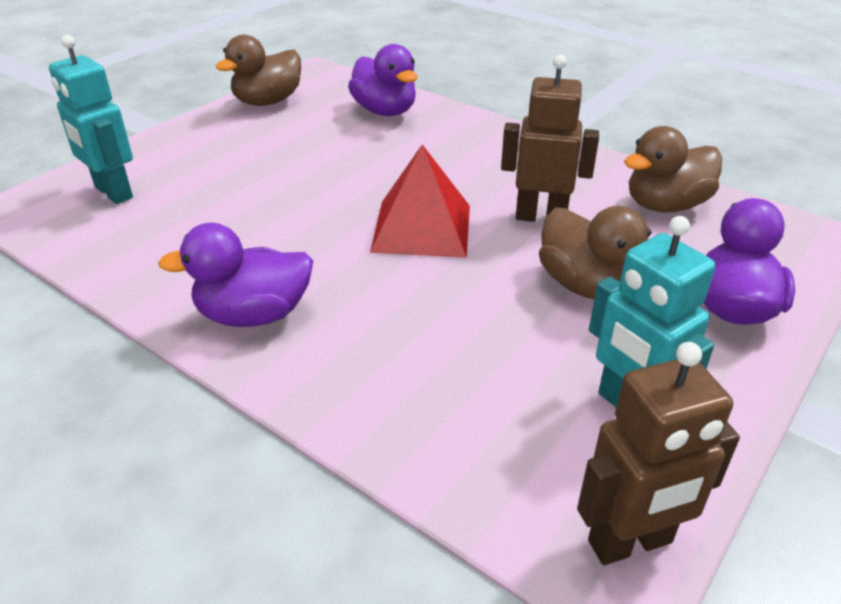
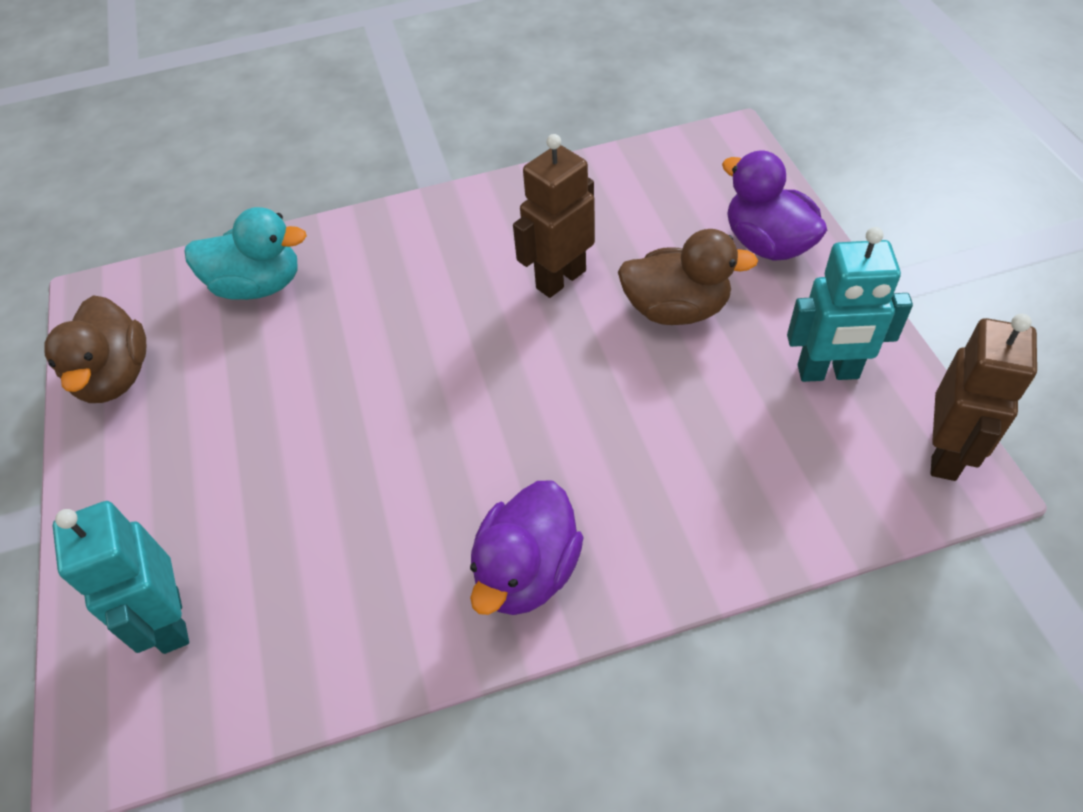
camera: 50 degrees left, 15 degrees up
turquoise robot [49,35,133,204] -> turquoise robot turned 75 degrees clockwise [53,501,189,654]
purple duck [348,44,418,116] -> turquoise duck [184,207,307,300]
red pyramid [370,145,470,258] -> none
brown duck [624,126,722,213] -> none

